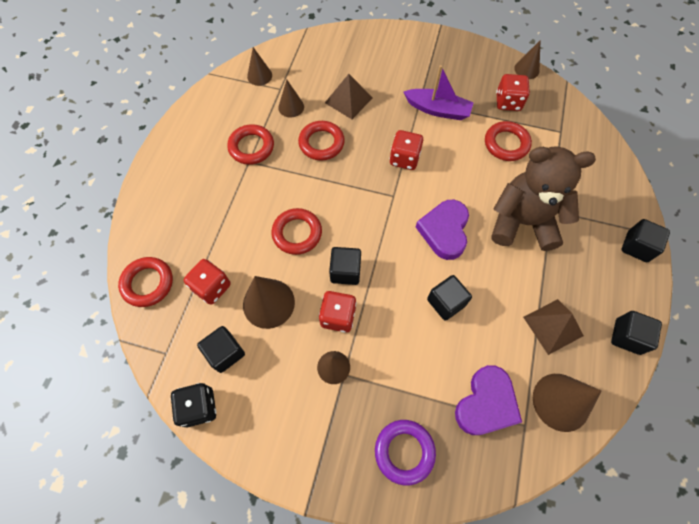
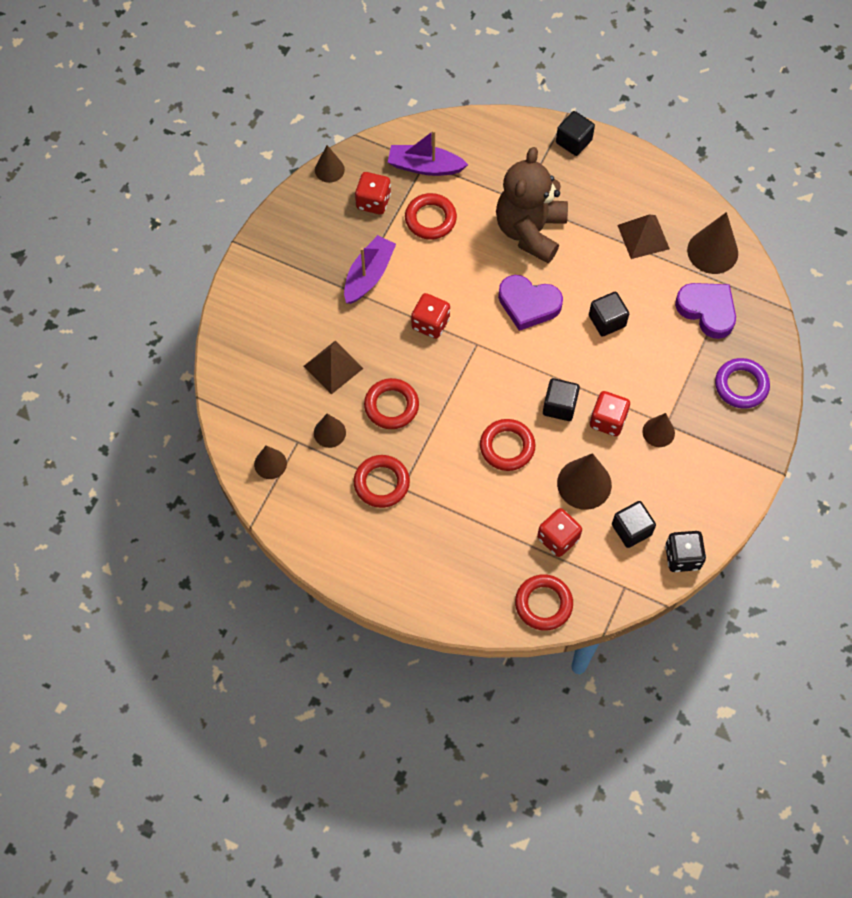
camera: 80 degrees left, 0 degrees up
black cube [611,311,662,355] -> none
none -> purple boat [388,130,468,176]

